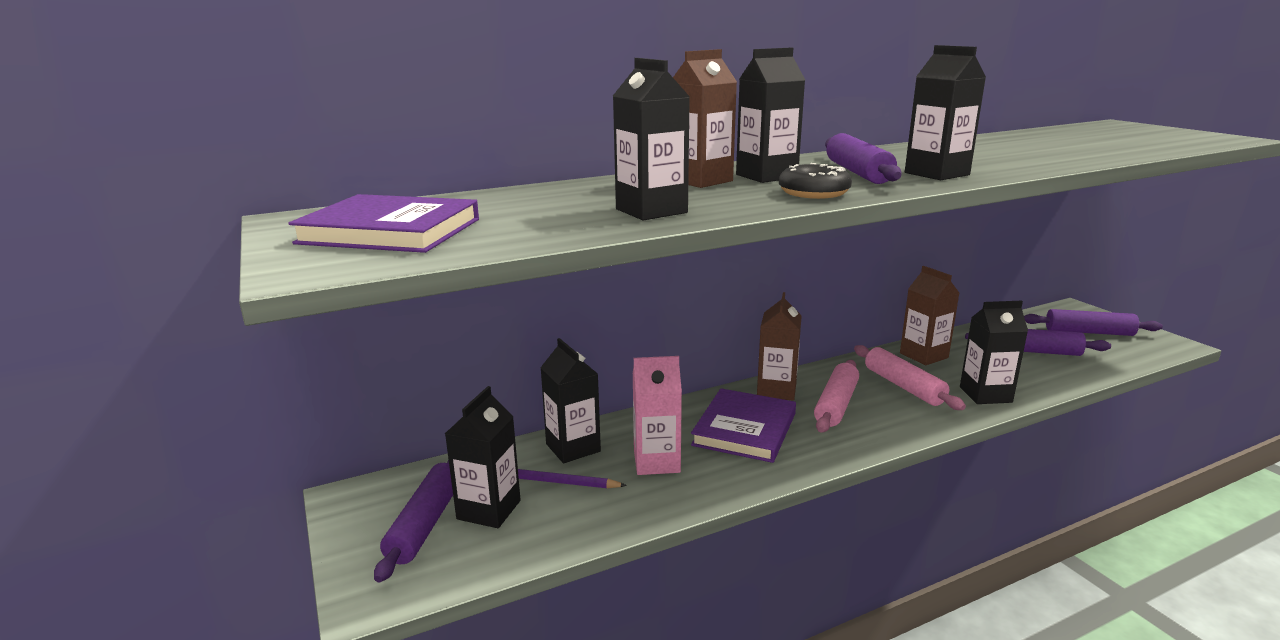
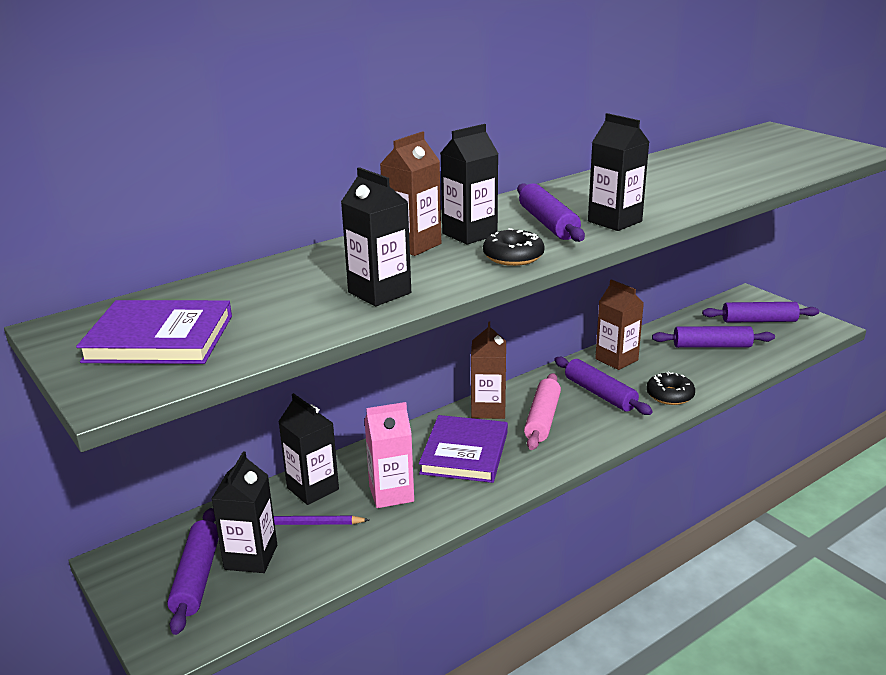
camera: 10 degrees left, 5 degrees up
pink rolling pin [854,345,966,410] -> purple rolling pin [554,357,653,415]
black carton [960,301,1028,404] -> black donut [646,371,695,405]

